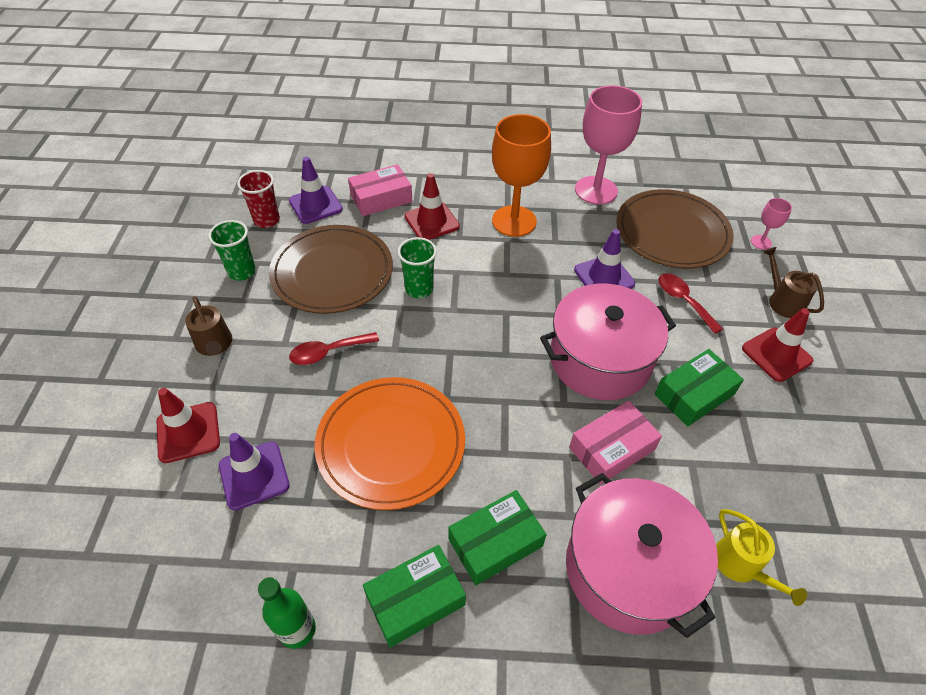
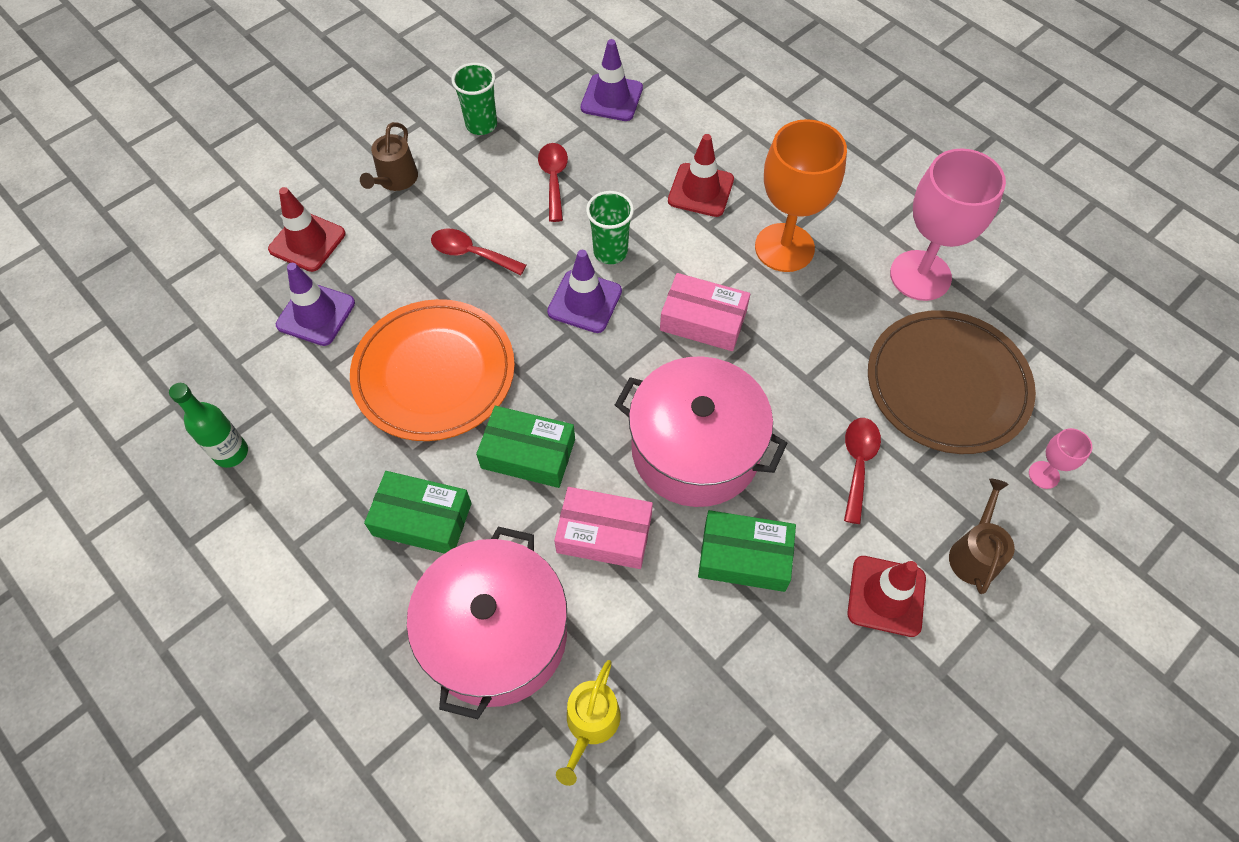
camera: 45 degrees right, 10 degrees up
red cup [237,170,280,228] -> none
brown plate [269,225,393,314] -> red spoon [538,143,568,222]
pink box [348,164,413,216] -> pink box moved to [660,273,750,351]
green box [363,545,466,648] -> green box moved to [476,406,575,488]
purple traffic cone [574,229,635,289] -> purple traffic cone moved to [547,250,622,333]

